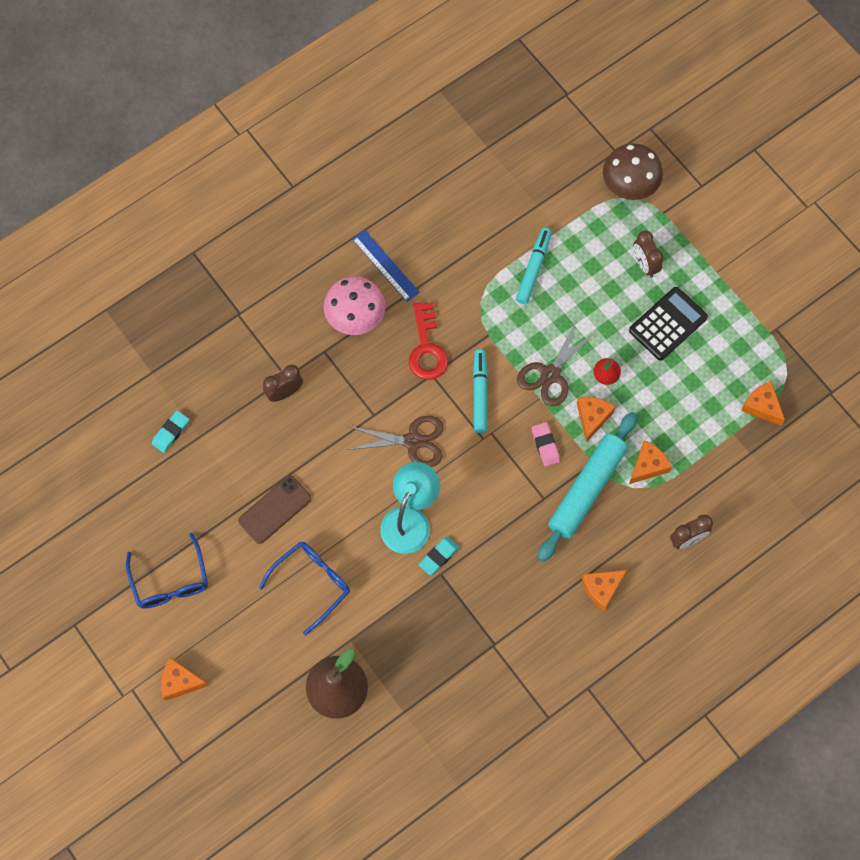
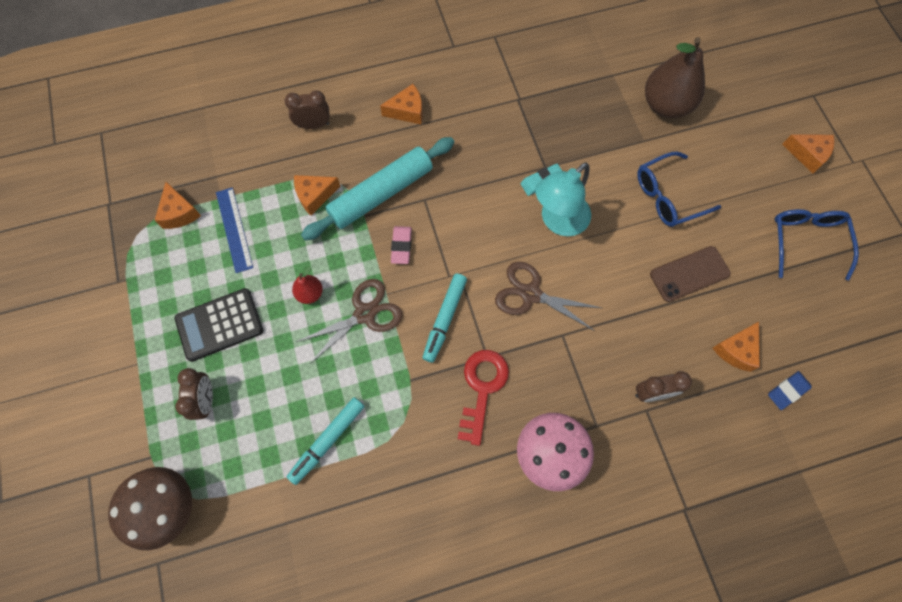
camera: 160 degrees left, 0 degrees up
turquoise eraser [152,410,189,453] -> blue eraser [768,371,812,410]
blue ruler [352,230,420,302] -> blue ruler moved to [216,187,253,273]
orange cheese [577,397,615,442] -> orange cheese moved to [713,322,760,372]

